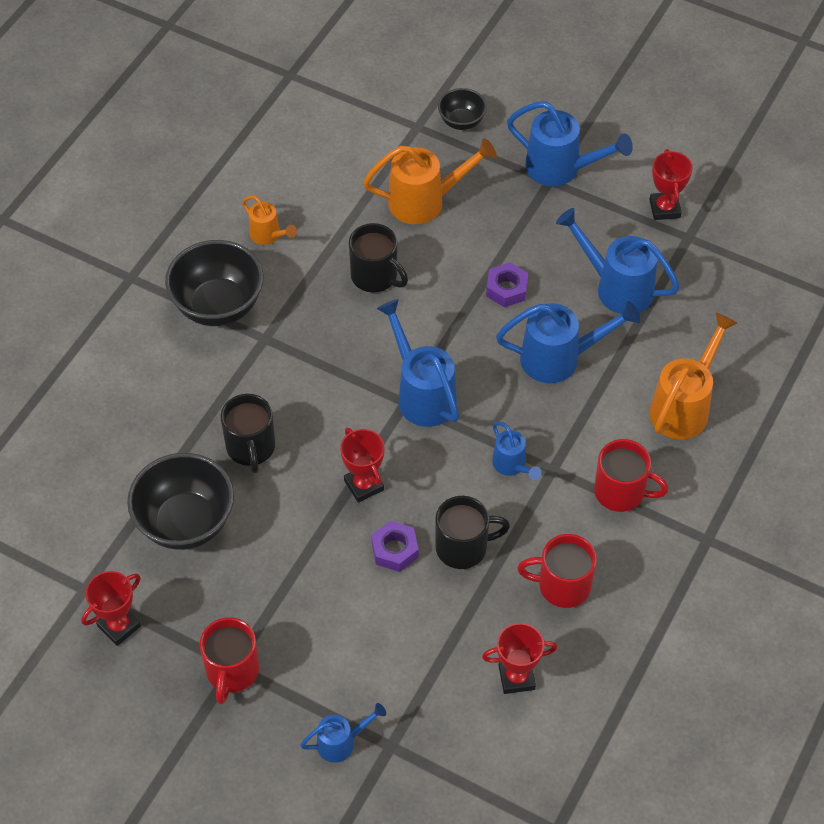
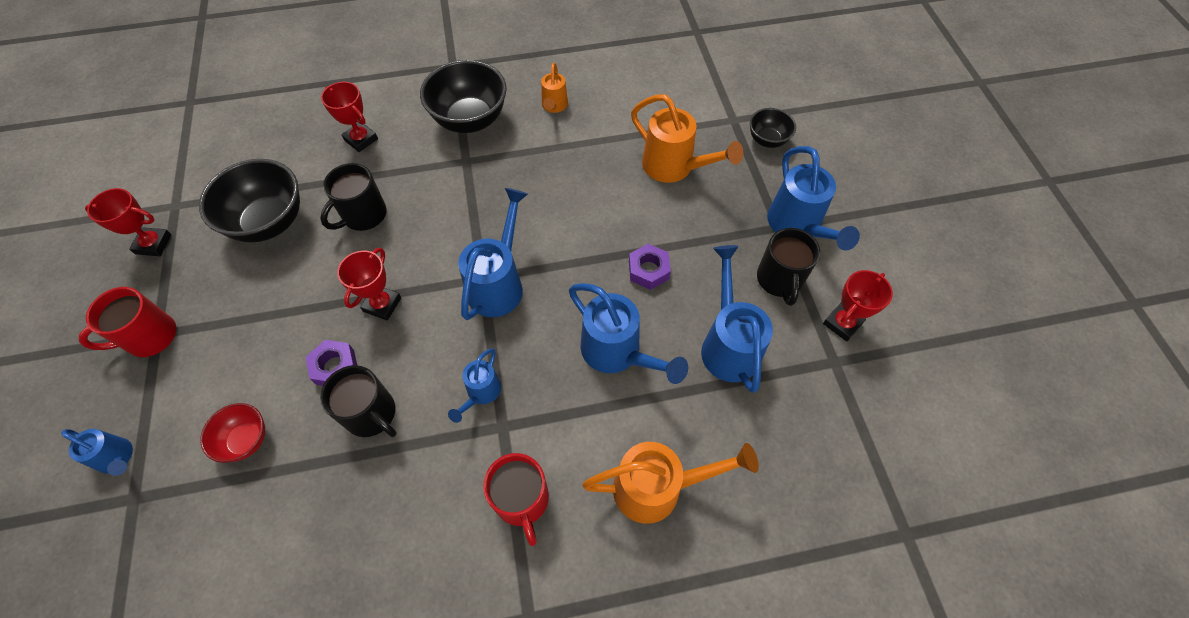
camera: 50 degrees right, 5 degrees up
black mug [349,223,408,292] -> black mug moved to [757,228,820,306]
red trophy [482,623,557,694] -> red trophy moved to [321,82,378,152]
red mug [517,534,597,608] -> none
none -> red bowl [200,403,265,463]

